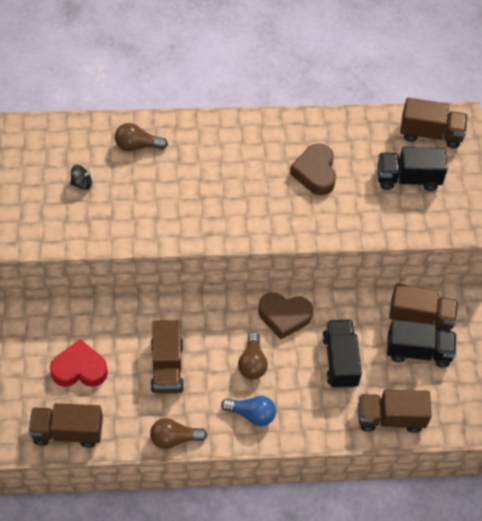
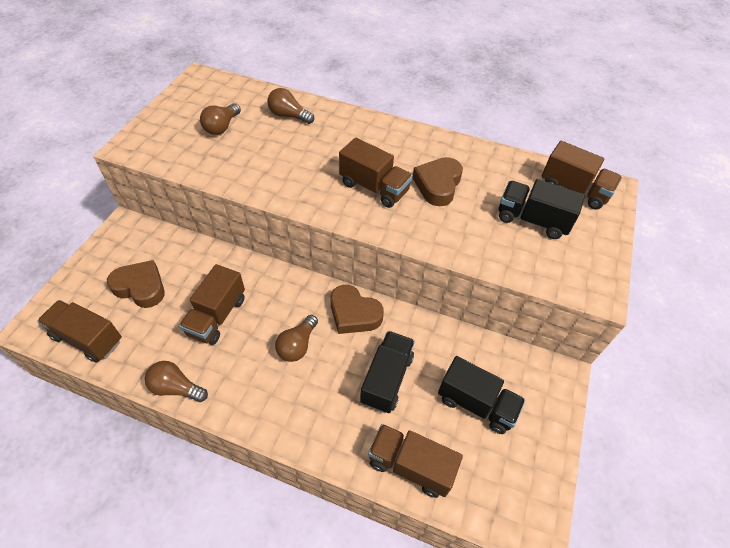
camera: 25 degrees right, 5 degrees down
red heart [50,339,108,387] -> brown heart [107,260,165,308]
black spinning top [71,165,93,190] -> brown light bulb [200,103,241,135]
blue light bulb [221,396,276,426] -> none
brown truck [389,283,459,331] -> brown truck moved to [339,137,413,208]

